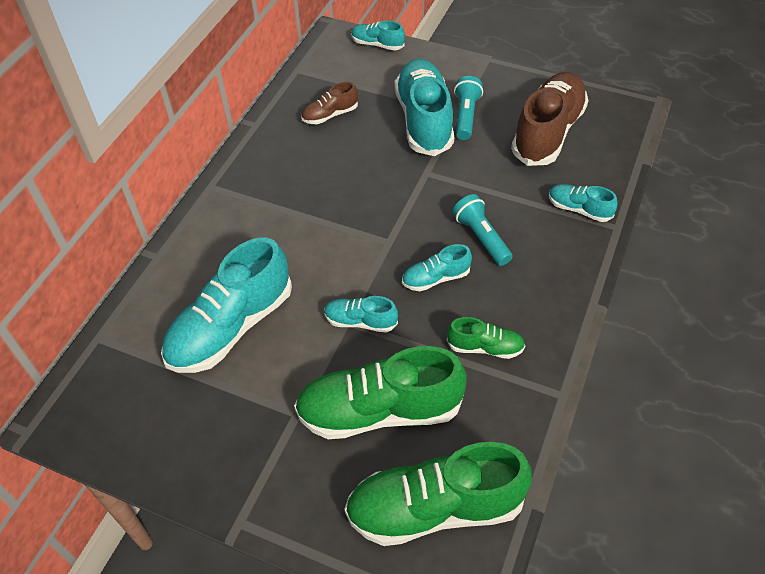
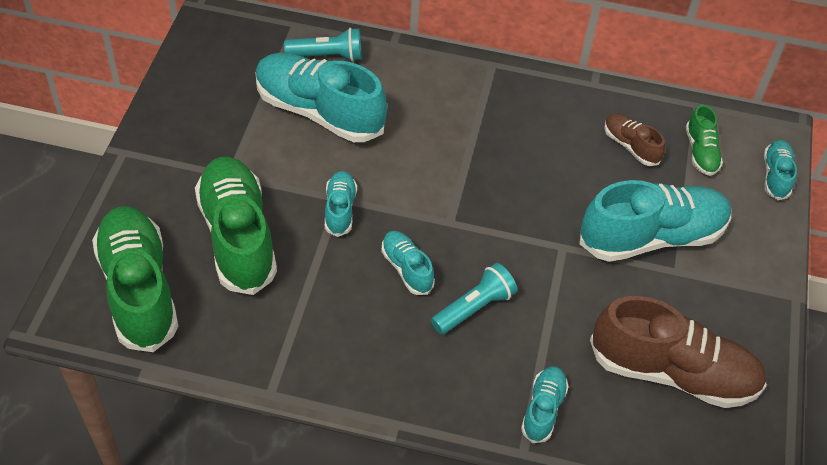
camera: 75 degrees right, 0 degrees up
green shoe [447,317,525,359] -> green shoe moved to [686,105,723,176]
turquoise flashlight [454,76,483,140] -> turquoise flashlight moved to [284,28,362,62]

